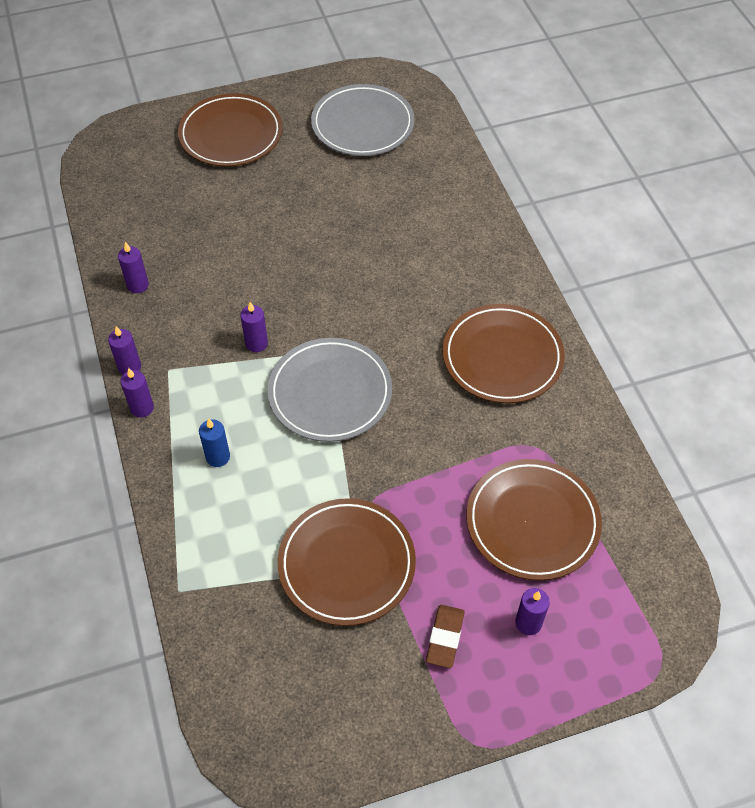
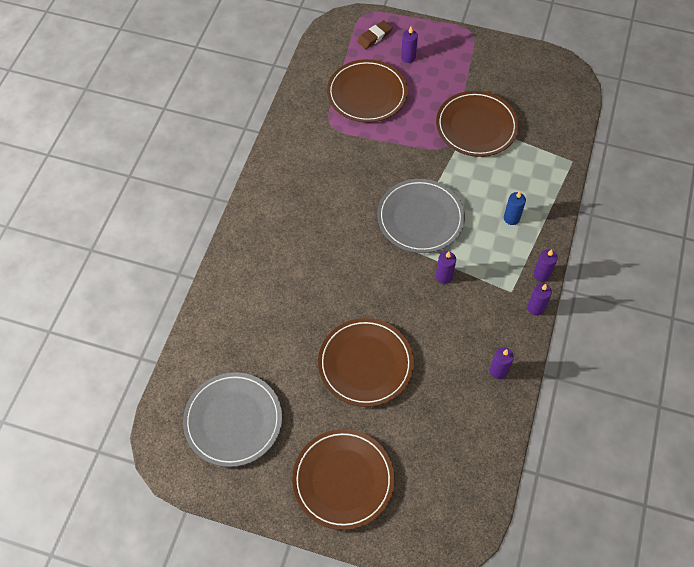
camera: 145 degrees left, 5 degrees up
brown eraser [426,605,465,668] -> brown eraser moved to [357,20,393,49]
brown plate [443,304,565,403] -> brown plate moved to [318,318,414,407]

